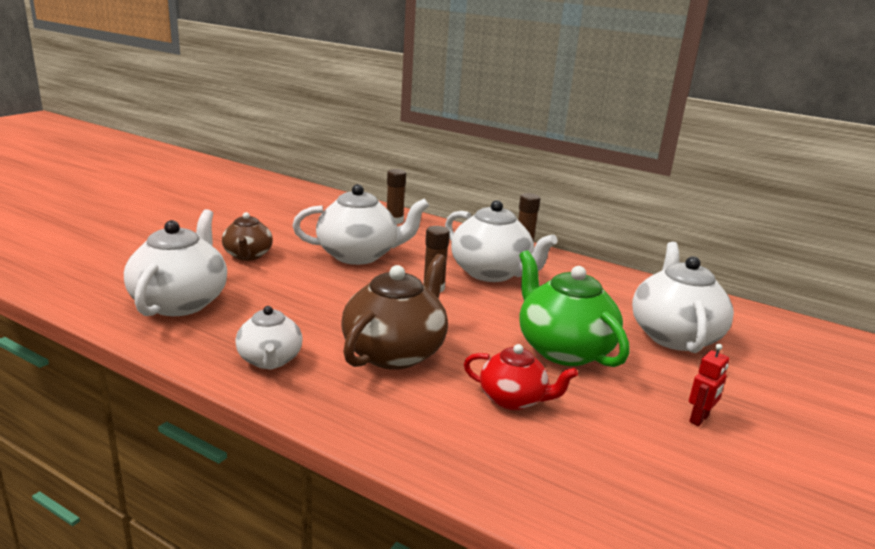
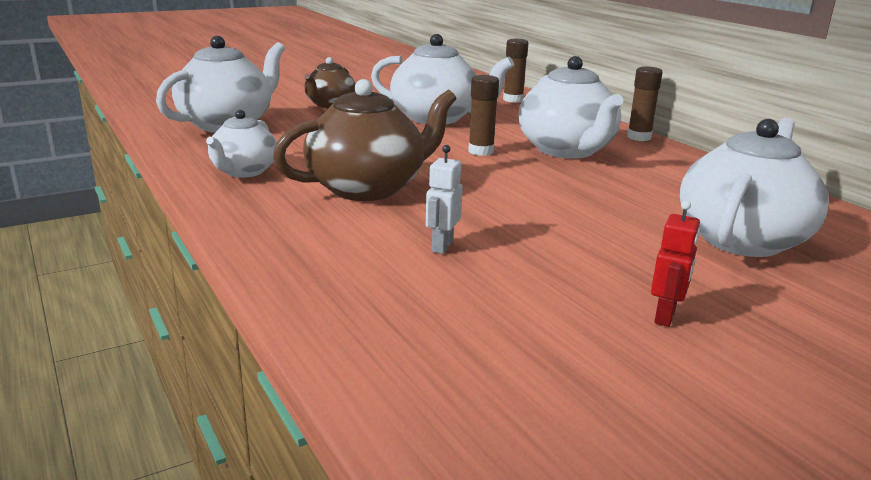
camera: 30 degrees right, 0 degrees up
red teapot [464,344,578,410] -> white robot [426,145,463,254]
green teapot [519,250,630,367] -> none
red robot [689,344,729,426] -> red robot turned 45 degrees counterclockwise [651,200,700,327]

